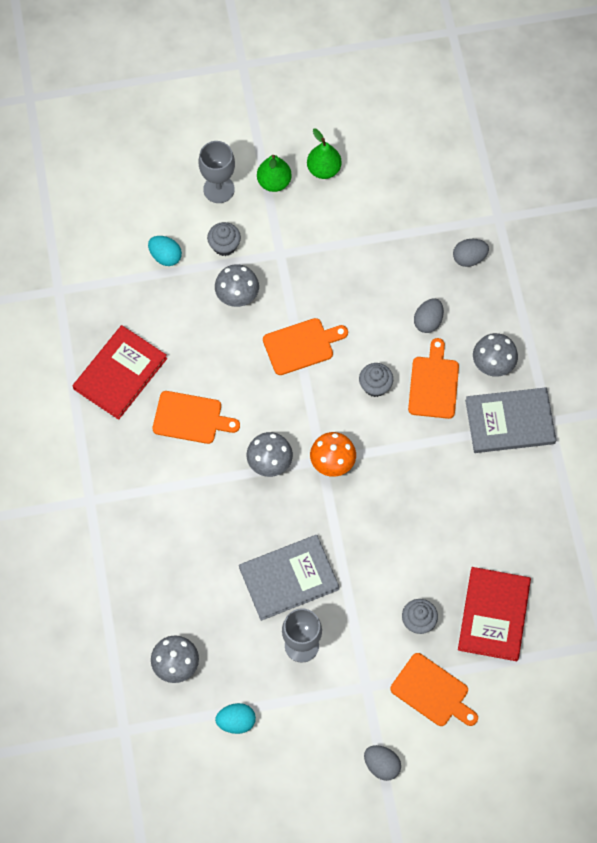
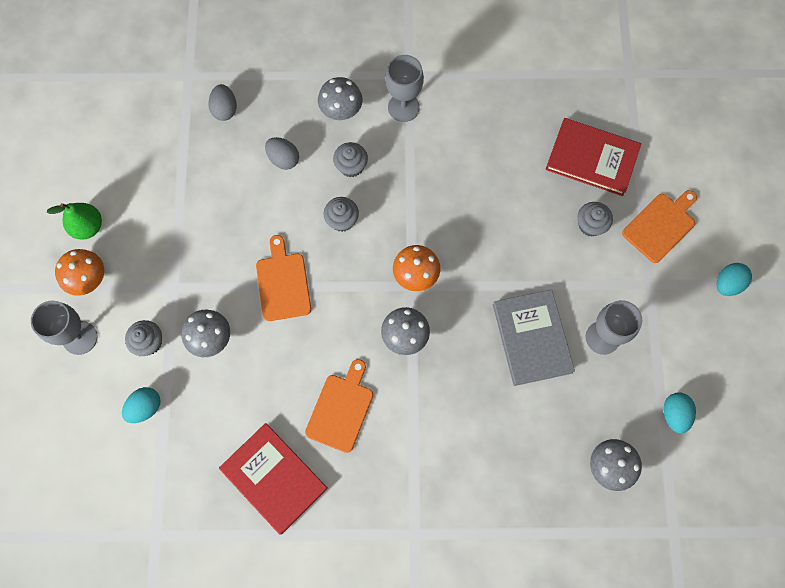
camera: 80 degrees left, 5 degrees up
green pear [257,155,292,192] -> orange mushroom [55,249,104,296]
grey egg [364,745,401,781] -> turquoise egg [716,263,752,296]
orange cutting board [408,338,459,419] -> grey cupcake [333,142,368,177]
grey book [465,387,556,453] -> grey goblet [385,55,424,122]

